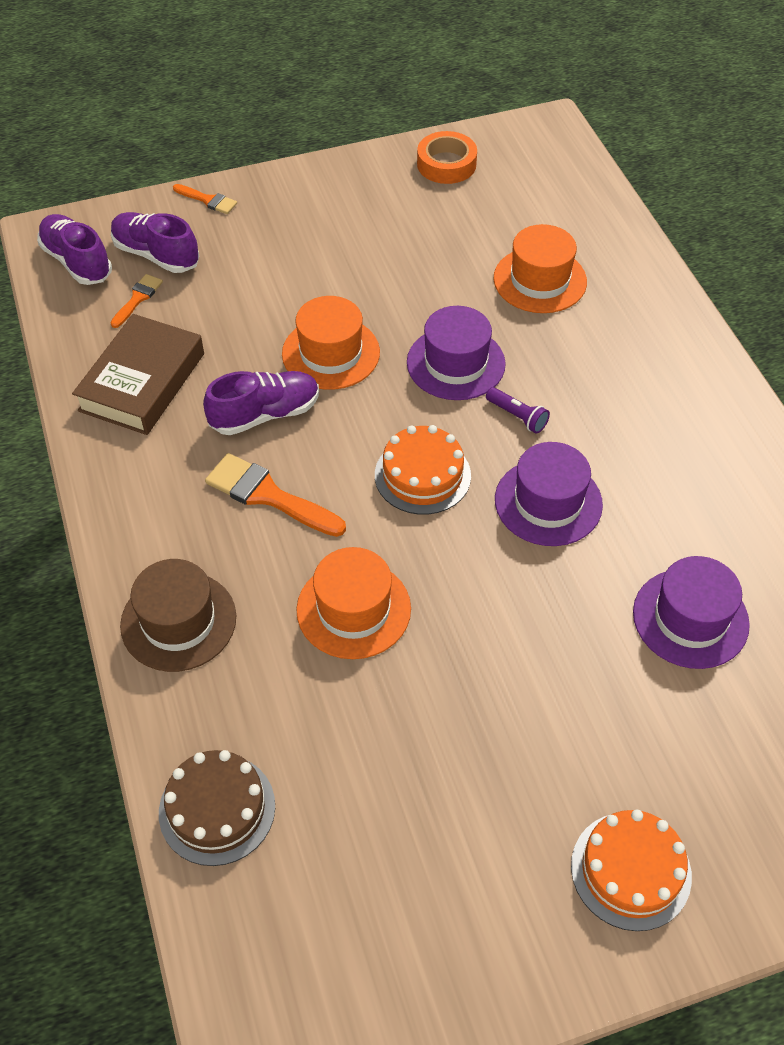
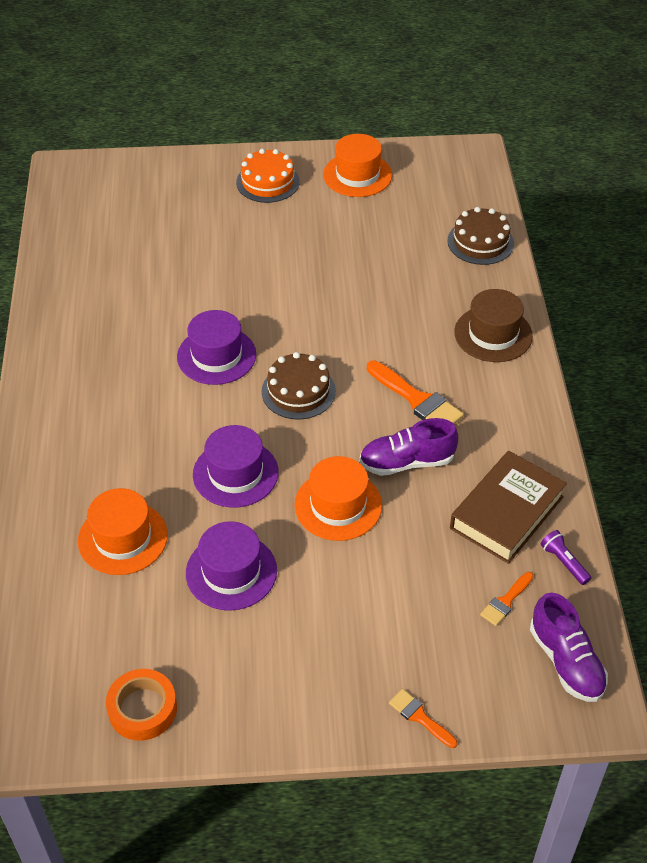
camera: 165 degrees left, 5 degrees down
purple shoe [111,212,199,273] -> none
orange hat [296,547,411,659] -> orange hat moved to [323,134,392,197]
orange cake [375,425,471,515] -> brown cake [262,352,336,420]
purple flashlight [486,387,550,434] -> purple flashlight moved to [541,530,591,585]
purple hat [633,556,750,669] -> purple hat moved to [186,521,277,611]

